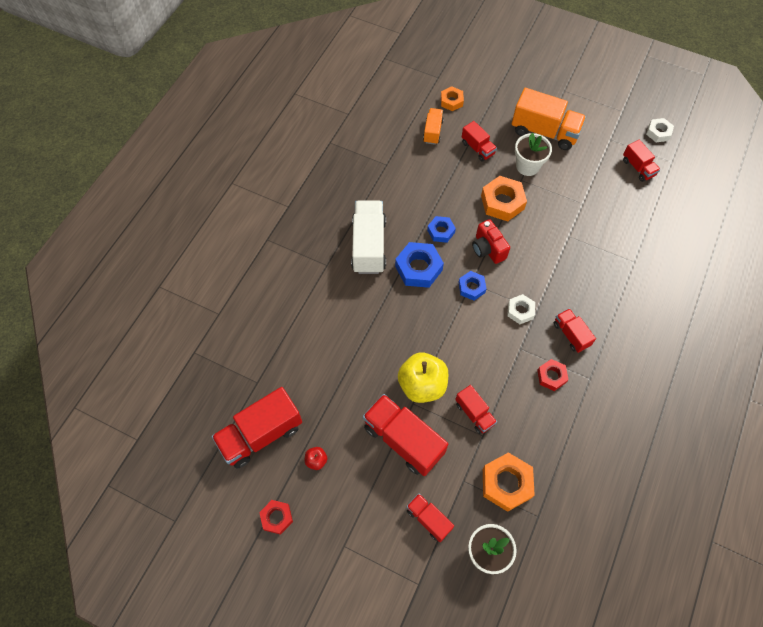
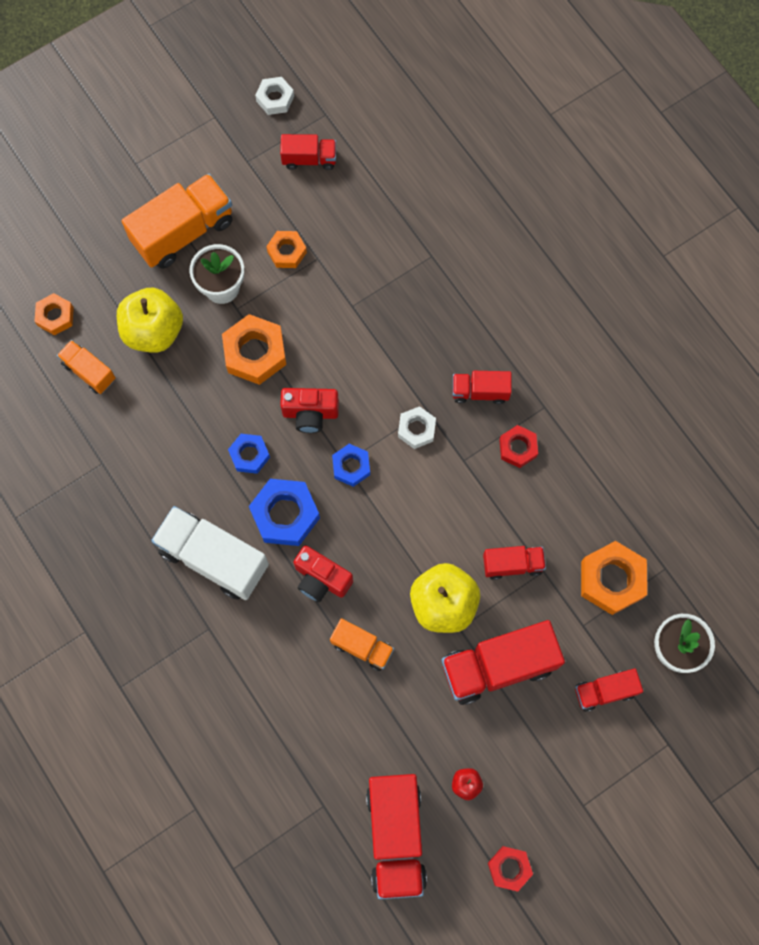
camera: 60 degrees left, 10 degrees up
red truck [461,121,497,162] -> yellow apple [117,288,183,353]
none -> orange nut [266,231,307,268]
none -> red camera [294,546,353,602]
none -> orange truck [330,618,394,671]

